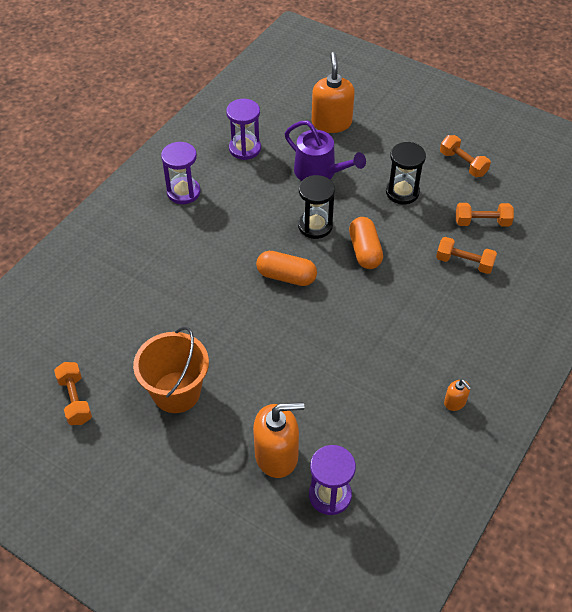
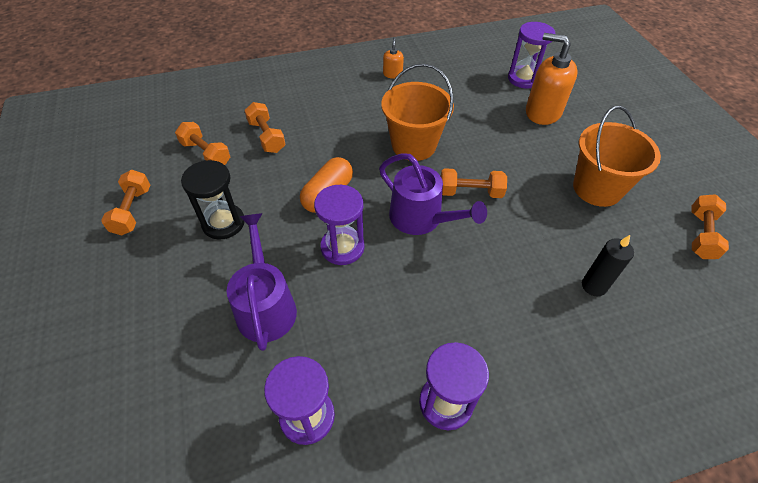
camera: 140 degrees left, 0 degrees up
orange capsule [256,251,317,286] -> purple watering can [379,153,487,235]
black hourglass [298,175,335,239] -> purple hourglass [314,185,364,265]
orange soap dispenser [312,52,355,133] -> none
none -> orange bucket [381,64,454,161]
none -> orange dumbbell [441,168,507,198]
none -> black candle [582,235,634,297]

